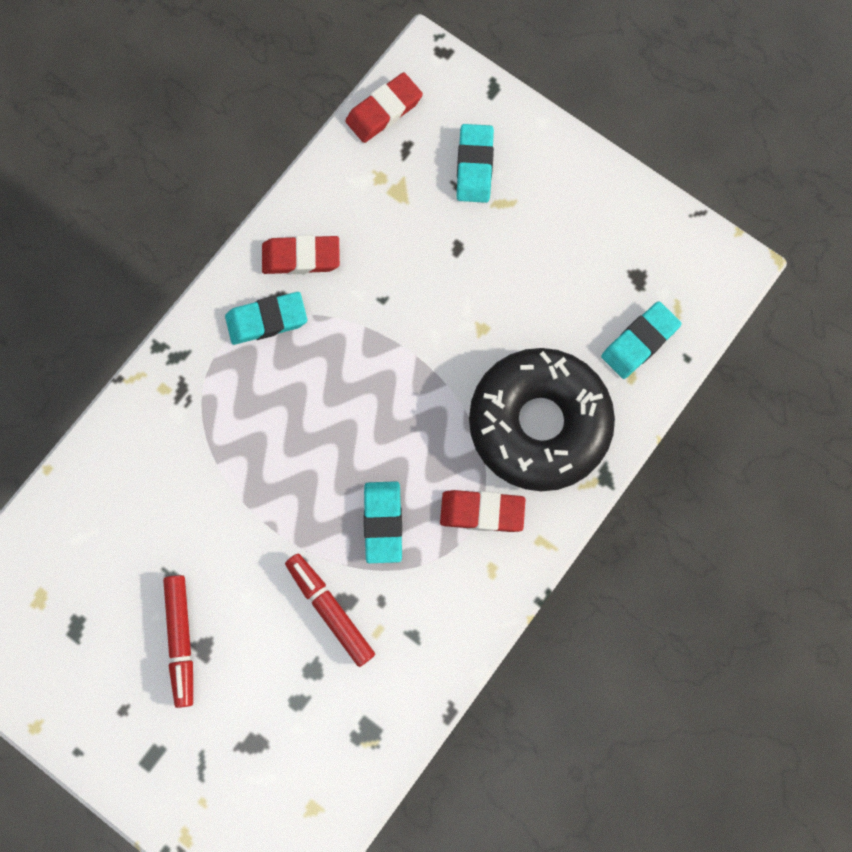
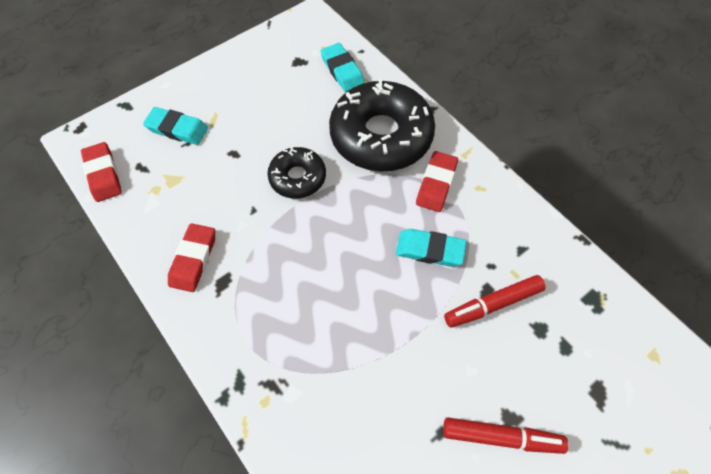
camera: 75 degrees left, 15 degrees down
turquoise eraser [225,292,307,345] -> none
none -> black donut [267,147,326,199]

